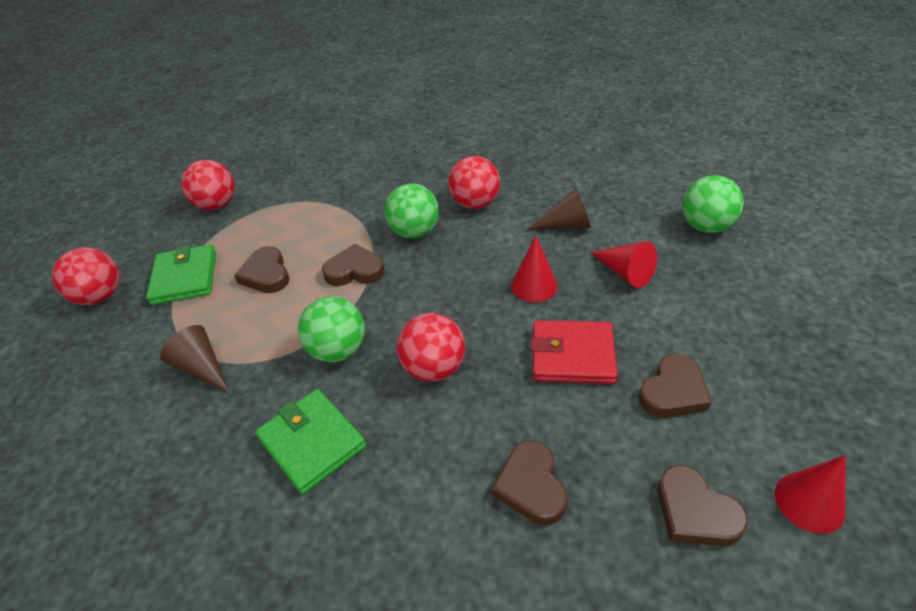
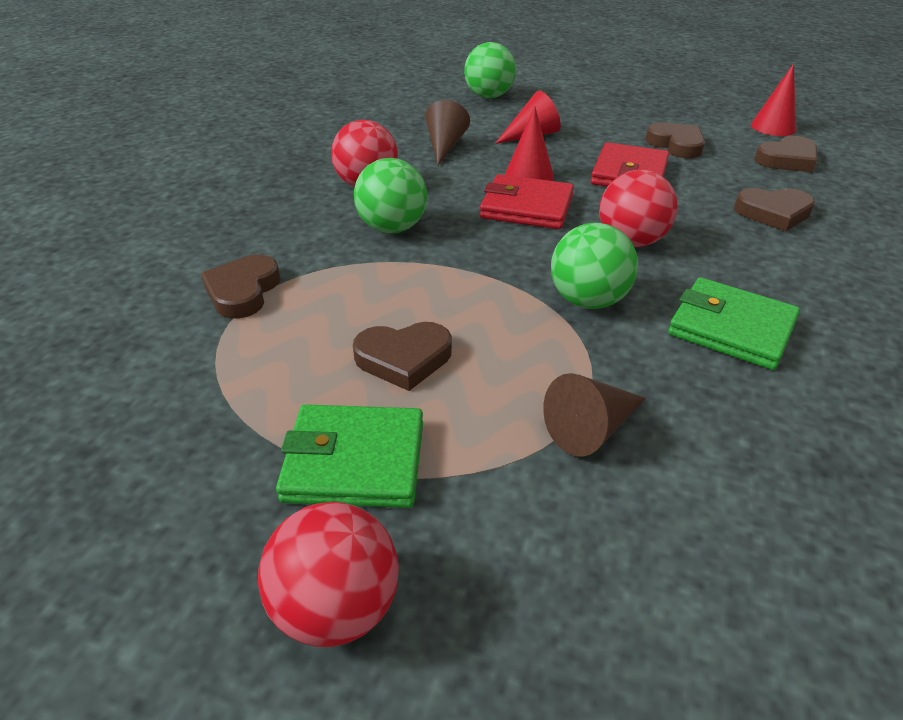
camera: 80 degrees left, 5 degrees down
red ball [181,160,235,210] -> none
green wallet [255,389,366,494] -> green wallet turned 60 degrees clockwise [668,277,800,370]
brown heart [322,244,385,286] -> brown heart moved to [201,255,280,319]
none -> red wallet [480,174,574,229]

